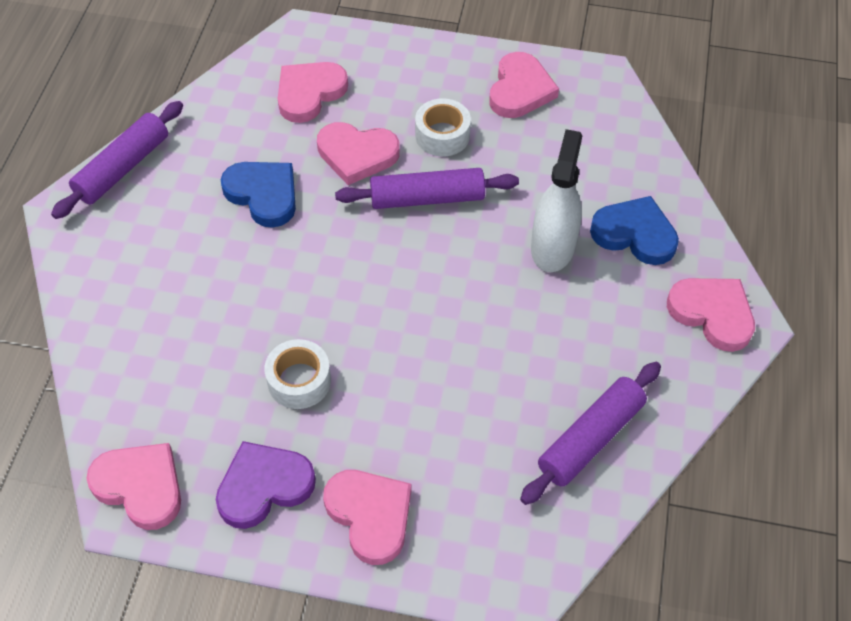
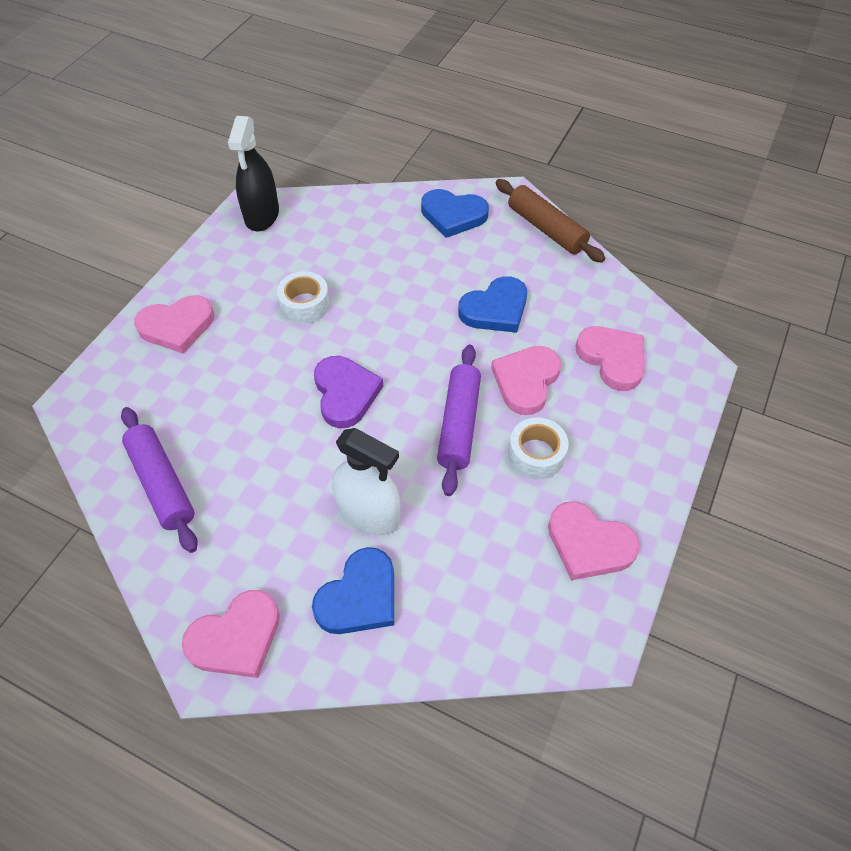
camera: 105 degrees right, 0 degrees up
purple rolling pin [51,101,183,219] -> brown rolling pin [496,179,605,263]
pink heart [86,443,181,530] -> black spray bottle [228,116,279,231]
purple heart [216,441,316,529] -> purple heart moved to [314,356,383,428]
none -> blue heart [421,189,489,238]

